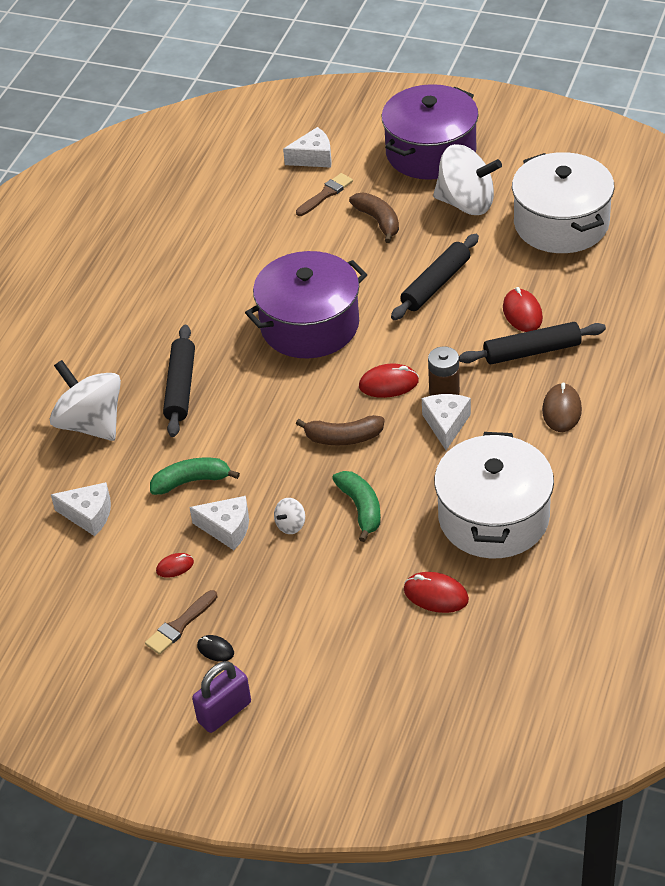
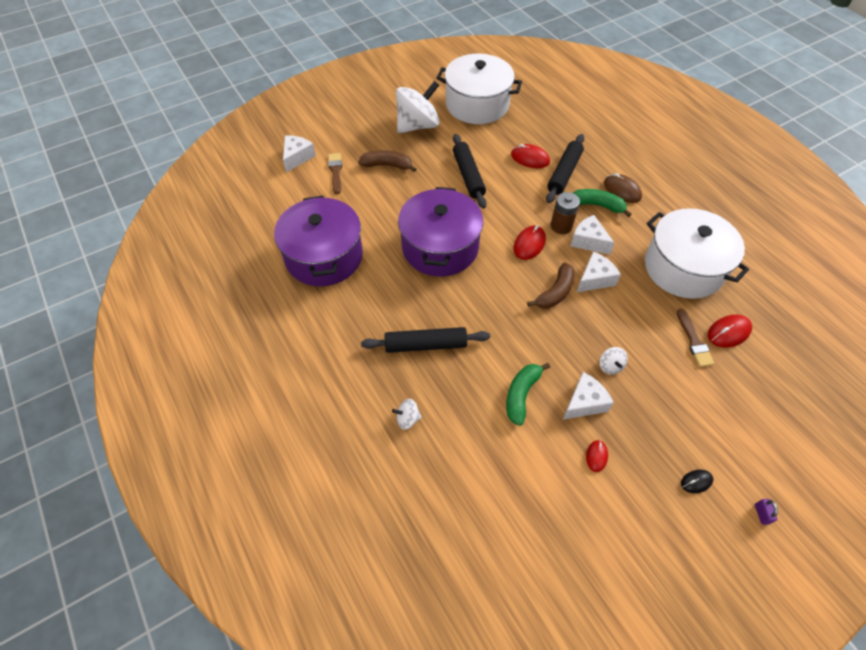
camera: 55 degrees left, 10 degrees up
white spinning top [50,360,121,441] -> white spinning top [392,399,422,430], size x0.41
white cheese [51,482,111,536] -> white cheese moved to [577,251,621,292]
brown brush [145,590,217,655] -> brown brush moved to [677,309,715,367]
black rolling pin [163,325,195,437] -> black rolling pin turned 45 degrees counterclockwise [361,327,490,353]
purple padlock [192,661,251,733] -> purple padlock [755,499,778,525], size x0.45
green banana [332,471,381,542] -> green banana moved to [573,189,631,217]
purple pot [382,84,479,180] -> purple pot moved to [274,196,363,286]

